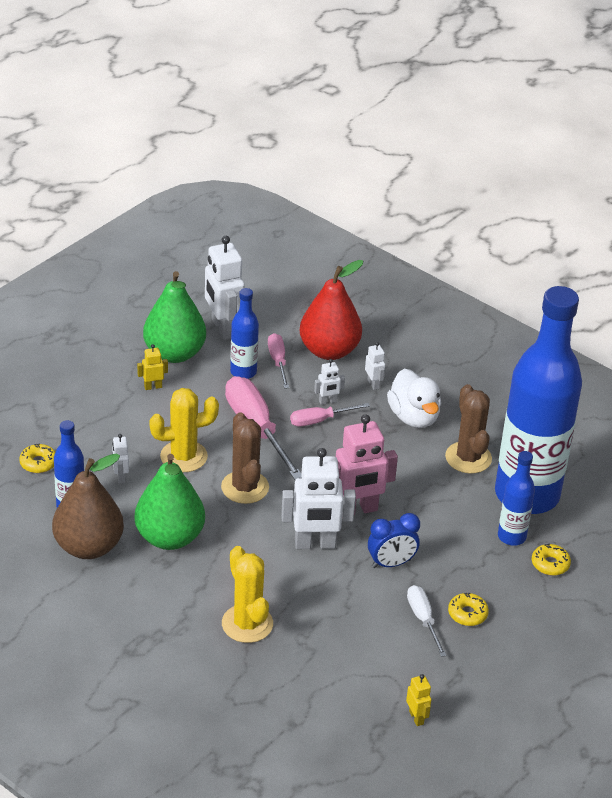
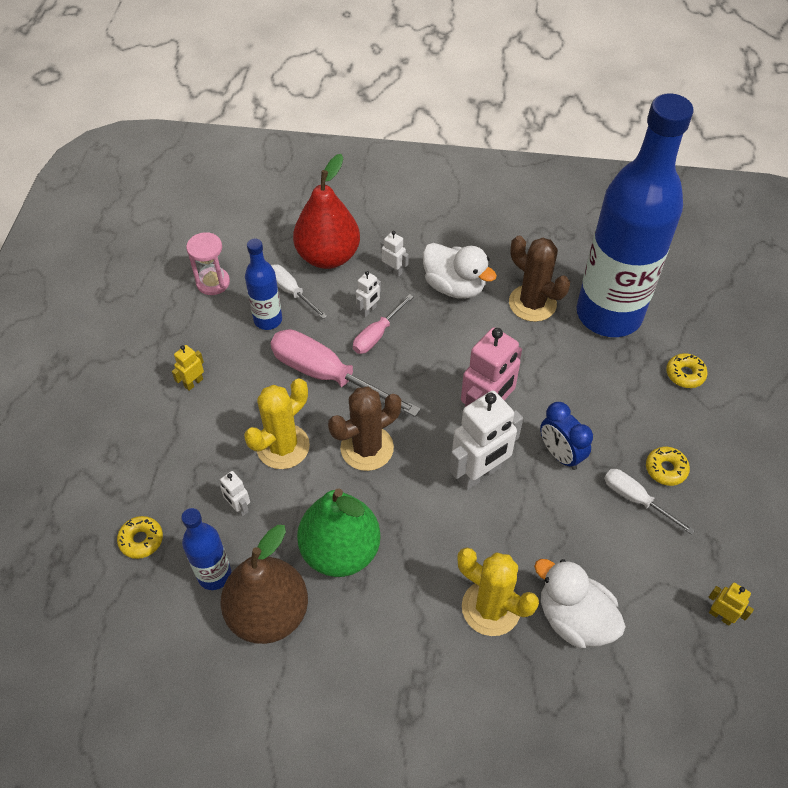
camera: 30 degrees left, 15 degrees up
green pear [143,271,206,363] -> none
white robot [205,236,245,340] -> pink hourglass [186,232,230,295]
brown cactus [221,412,269,504] -> brown cactus turned 75 degrees counterclockwise [328,386,401,471]
pink screwdriver [268,333,289,389] -> white screwdriver [271,264,327,319]
blue clock [368,513,420,568] -> blue clock turned 105 degrees clockwise [540,402,593,470]
blue bottle [498,451,535,546] -> none
none -> white duck [534,559,626,648]

